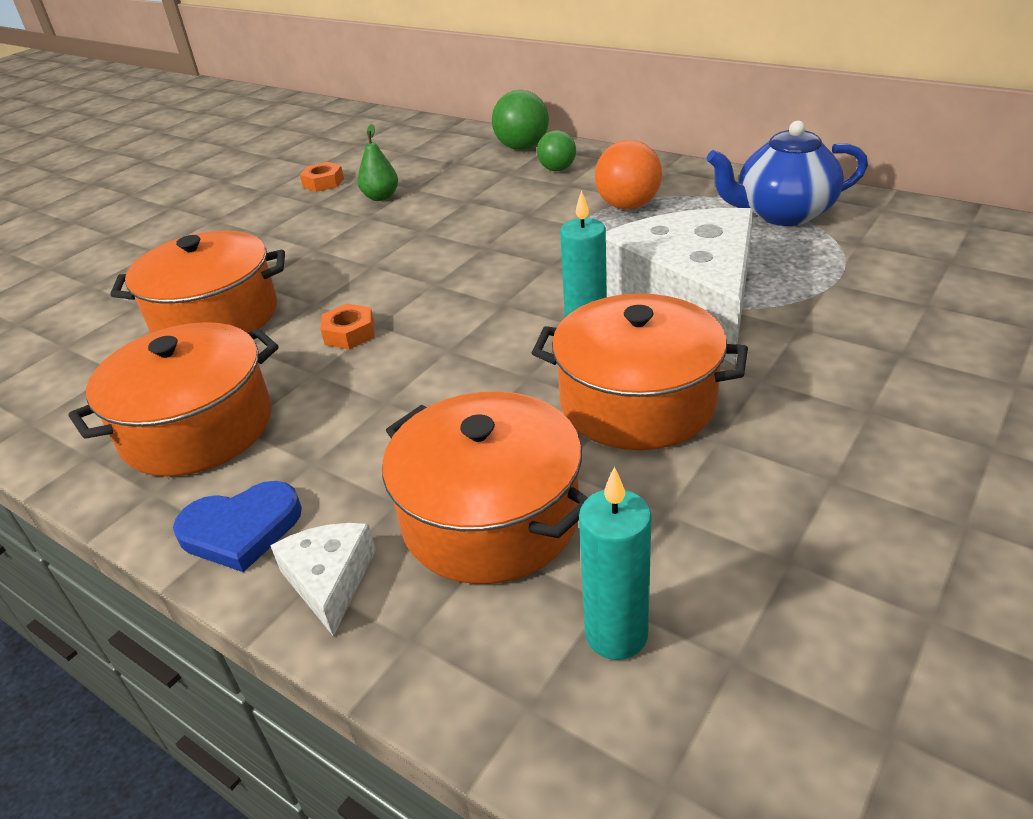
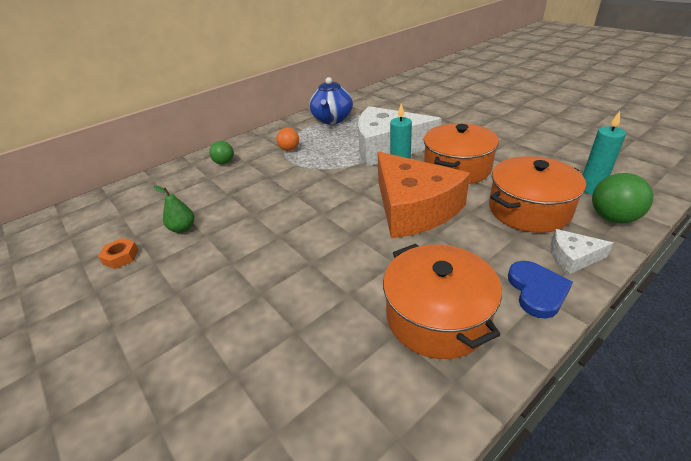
camera: 75 degrees left, 0 degrees up
orange pot [111,231,285,333] -> none
orange nut [321,304,375,349] -> none
green ball [492,90,549,150] -> green ball moved to [592,173,653,223]
orange ball [595,140,662,209] -> orange ball [276,128,299,151], size x0.65
none -> orange cheese [378,152,470,238]

